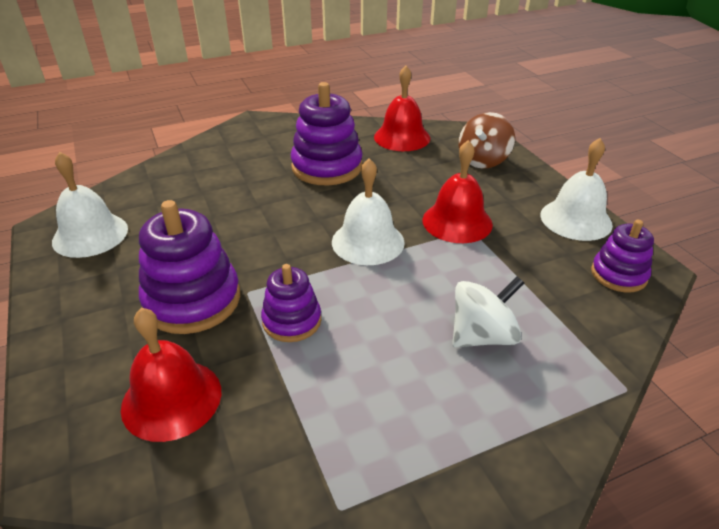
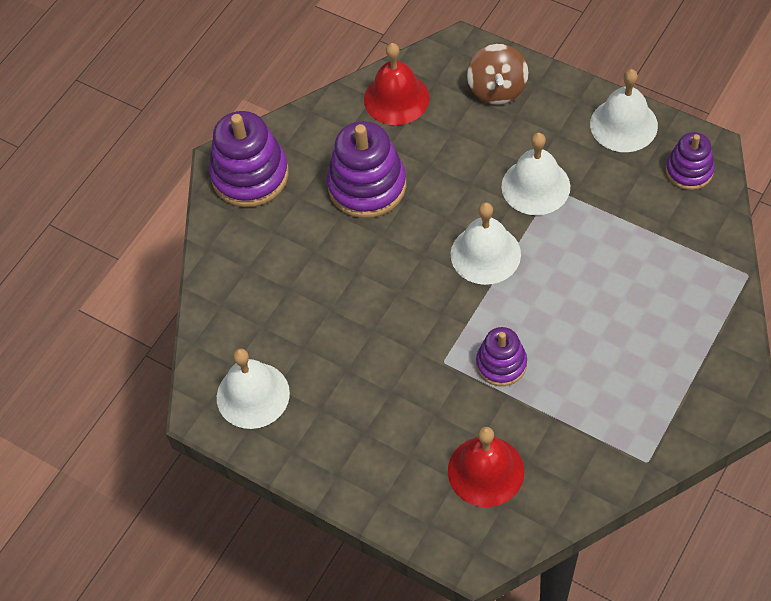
camera: 30 degrees left, 20 degrees up
purple stacking toy [139,200,240,334] -> purple stacking toy moved to [209,111,289,207]
red bell [423,140,493,243] -> white bell [501,133,570,215]
white spinning top [452,276,524,348] -> none

